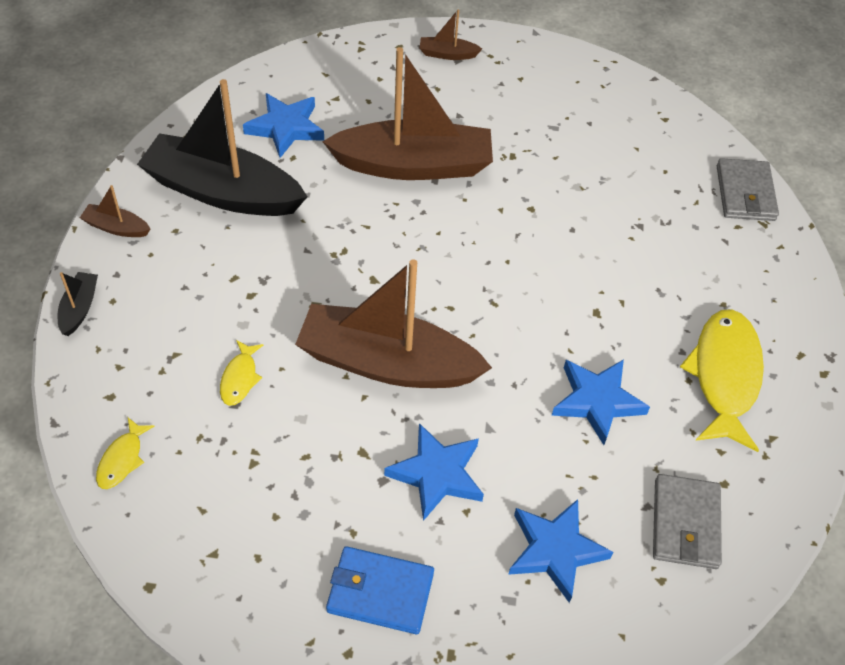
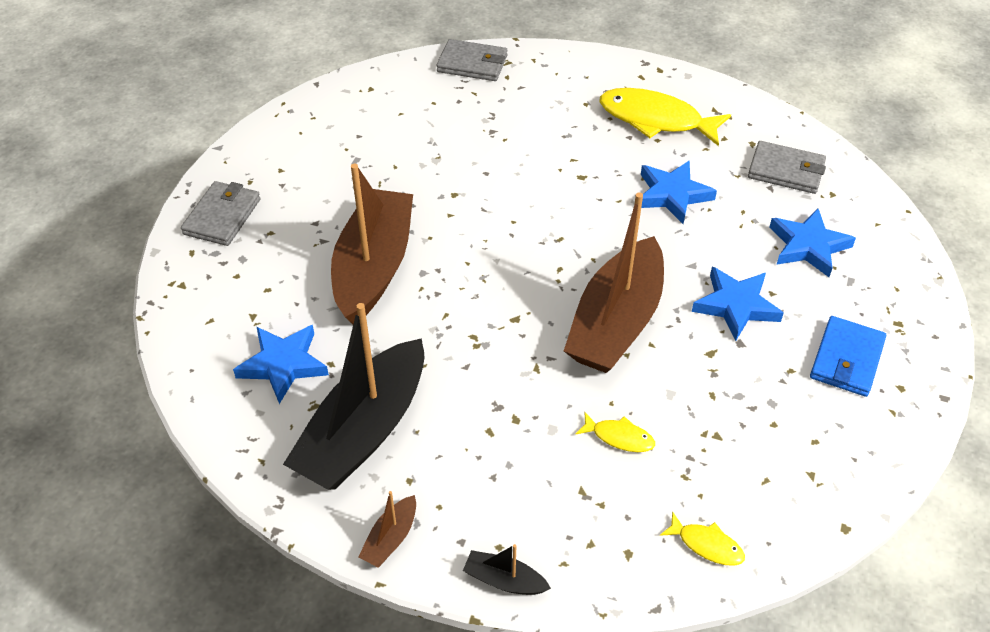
camera: 75 degrees left, 5 degrees down
brown boat [419,9,482,60] -> grey wallet [181,181,260,246]

